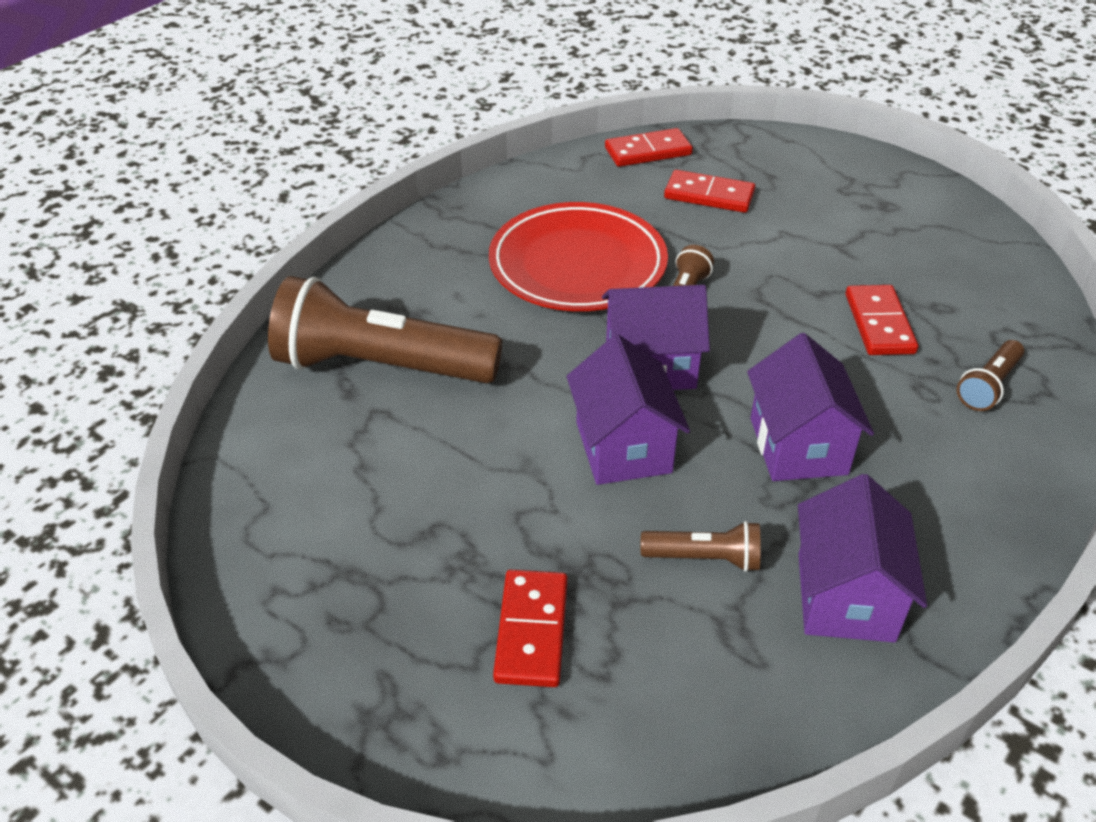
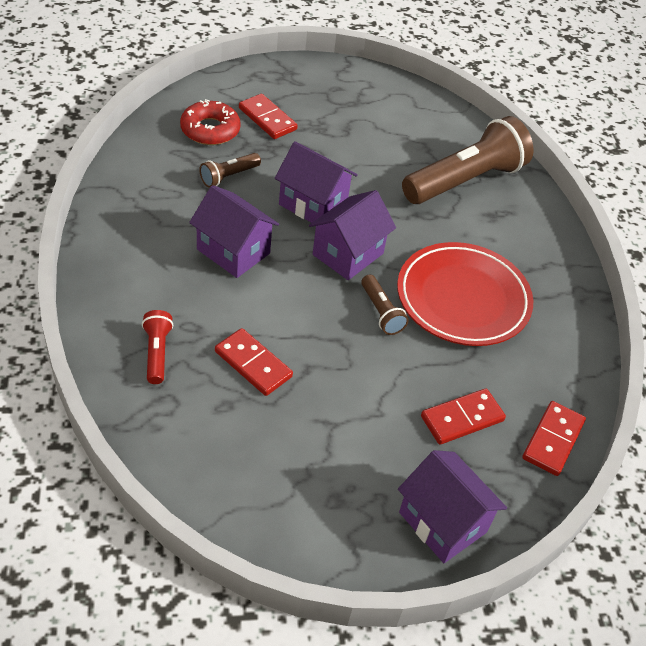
camera: 130 degrees right, 5 degrees up
purple house [798,474,927,643] -> purple house moved to [398,450,507,563]
brown flashlight [957,340,1024,411] -> red flashlight [142,310,173,384]
none -> red donut [180,99,241,145]

